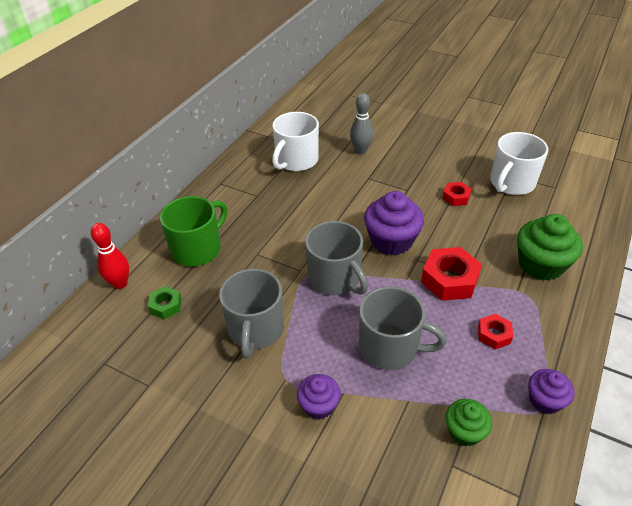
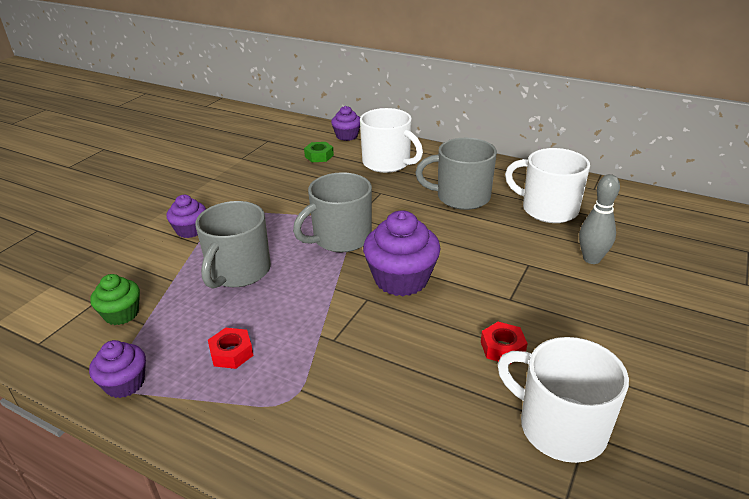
camera: 90 degrees right, 10 degrees down
red bowling pin [91,223,129,289] -> purple cupcake [331,106,360,141]
green mug [160,196,228,267] -> white mug [360,108,423,173]
grey mug [219,269,284,359] -> grey mug moved to [415,138,497,210]
red nut [421,247,482,301] -> none
green cupcake [517,214,583,281] -> none

